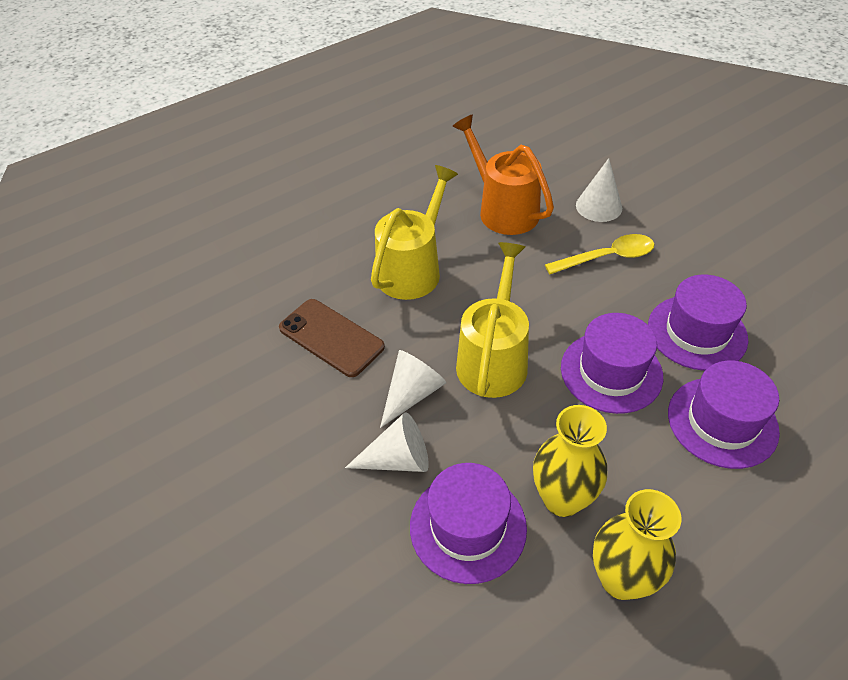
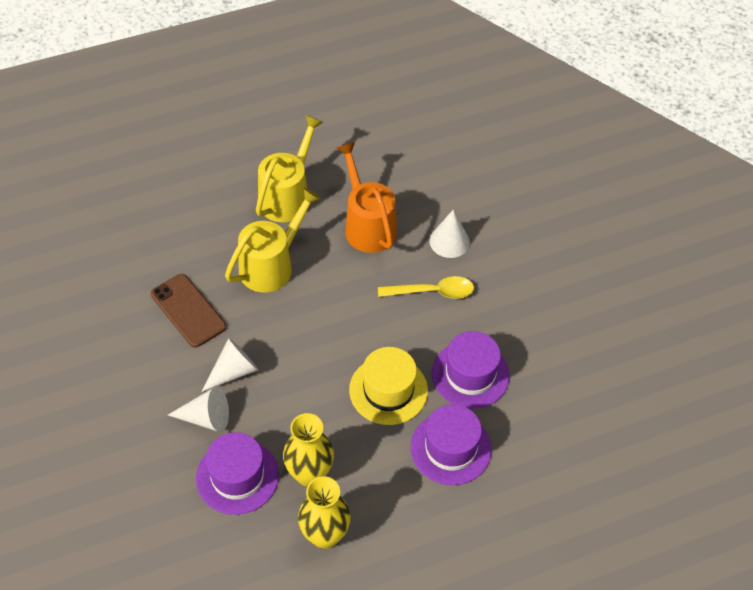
camera: 10 degrees right, 5 degrees up
yellow watering can [456,242,529,398] -> yellow watering can moved to [256,115,323,222]
purple hat [561,313,663,414] -> yellow hat [349,347,428,425]

